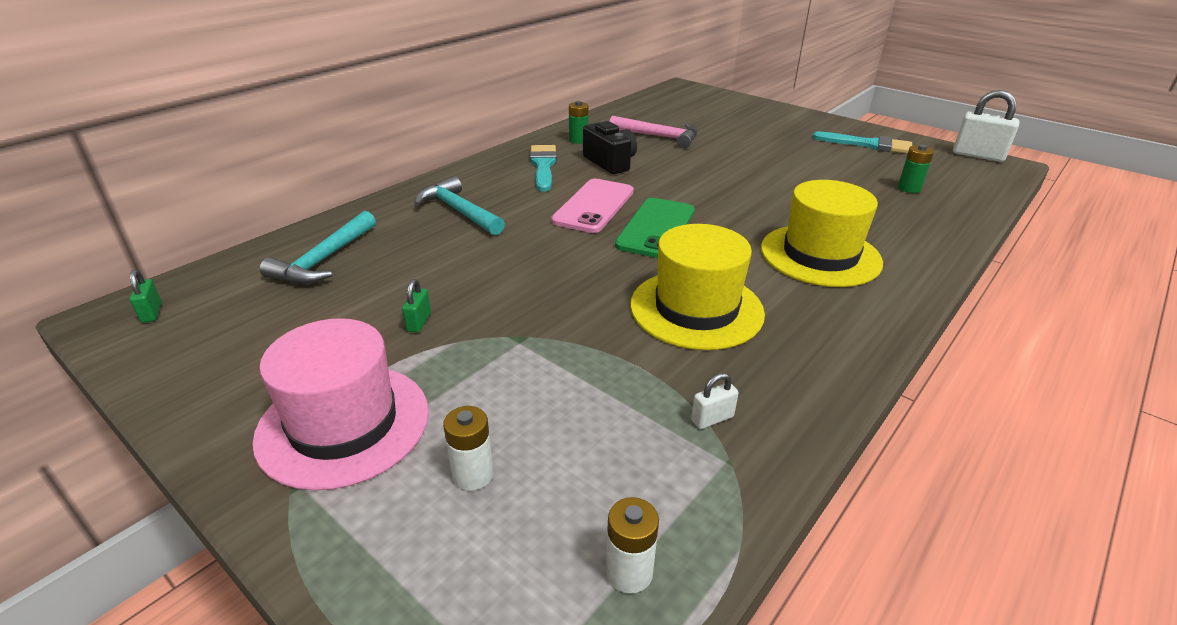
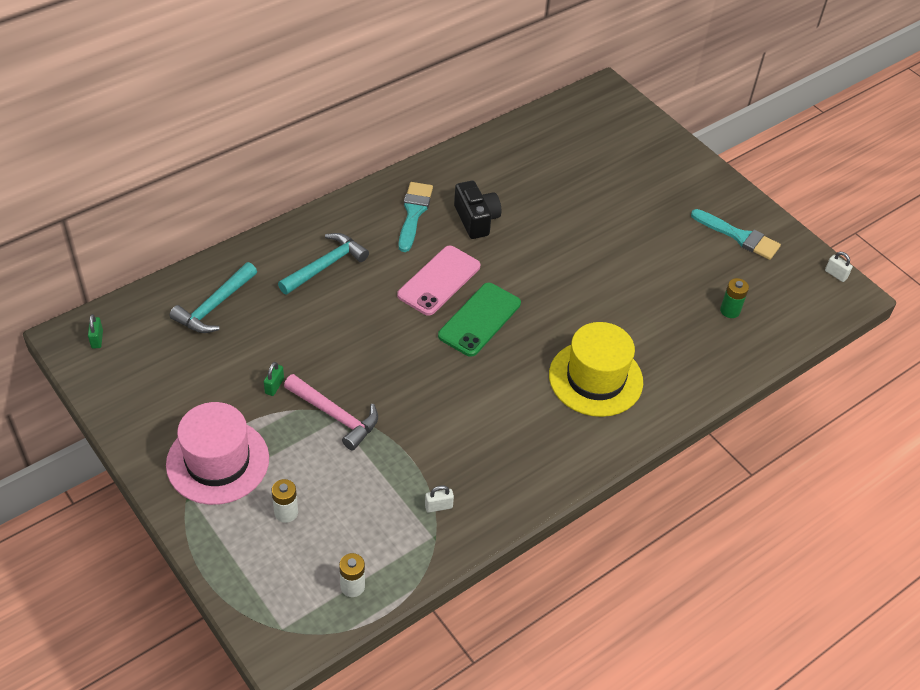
camera: 10 degrees right, 15 degrees up
turquoise hammer [414,176,505,235] -> turquoise hammer turned 75 degrees clockwise [278,233,369,295]
green battery [569,101,588,144] -> none
pink hammer [610,116,697,148] -> pink hammer moved to [284,374,378,451]
yellow hat [630,224,765,350] -> none
white padlock [953,90,1019,162] -> white padlock [825,252,853,282], size x0.49

